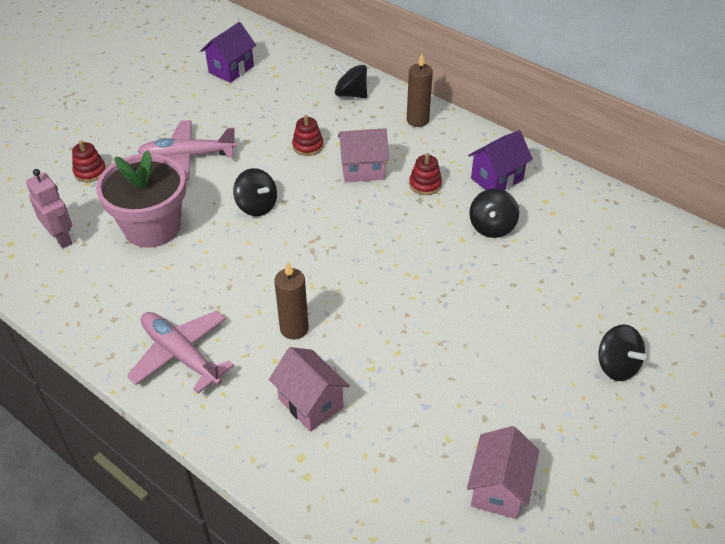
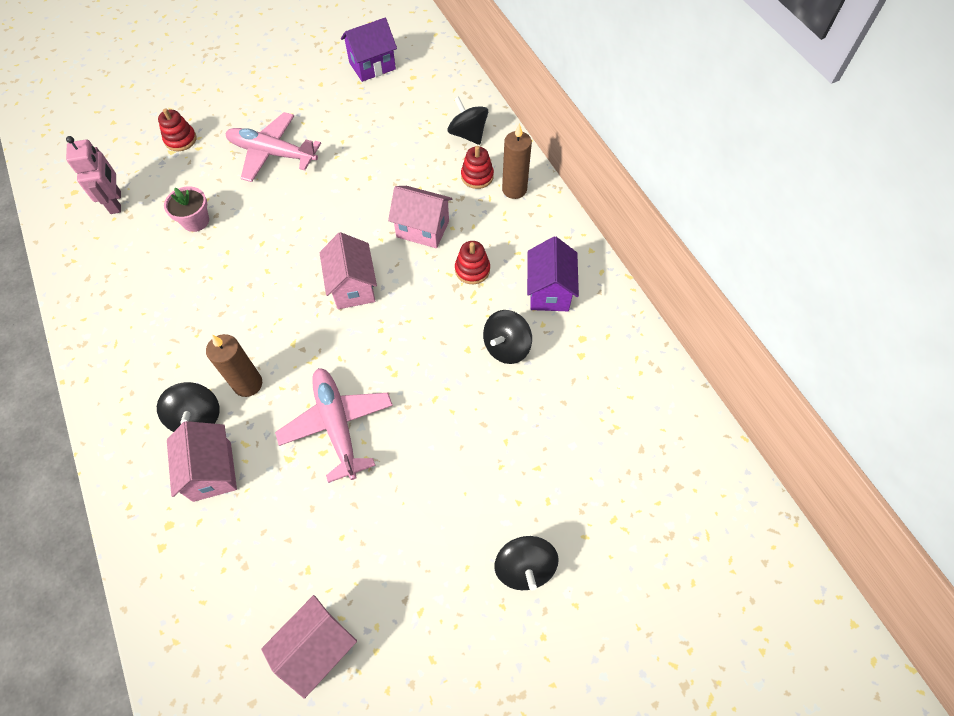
camera: 25 degrees right, 15 degrees up
pink flower pot [96,150,186,248] -> pink flower pot [164,186,209,232], size x0.47
pink plane [127,311,234,394] -> pink plane moved to [275,368,393,483]
black spinning top [233,168,277,216] -> black spinning top moved to [157,382,220,432]
red stacking toy [292,115,323,156] -> red stacking toy moved to [461,146,494,189]
purple house [468,130,533,191] -> purple house turned 75 degrees counterclockwise [527,236,579,311]
none -> pink house [320,232,377,309]

